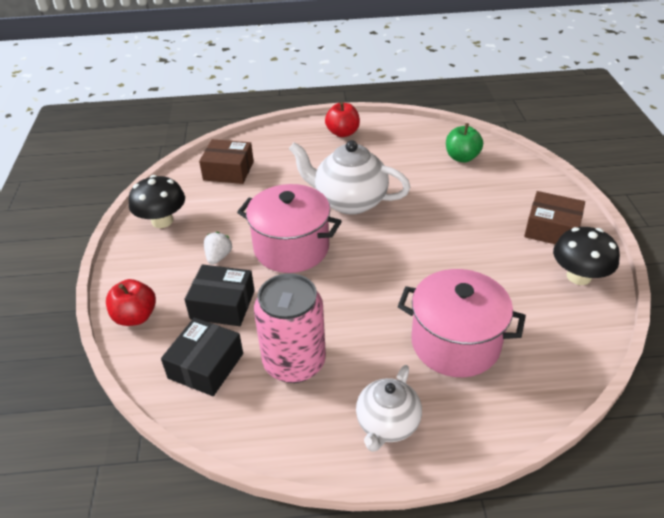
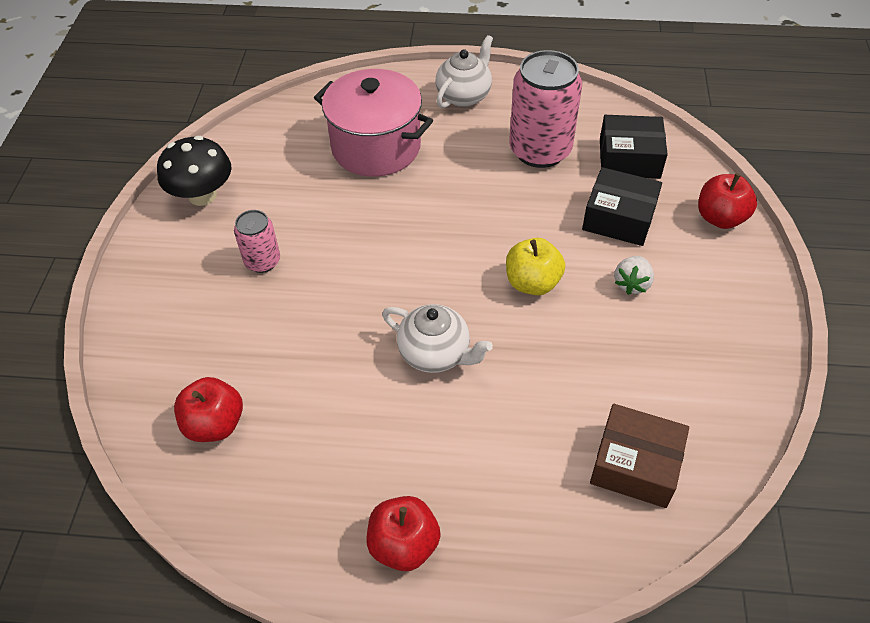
camera: 170 degrees left, 10 degrees up
black mushroom [129,175,185,228] -> none
black box [161,317,243,396] -> black box turned 60 degrees clockwise [600,115,668,179]
pink pot [237,184,342,273] -> yellow apple [506,238,565,295]
white teapot [289,140,411,215] -> white teapot [382,304,493,373], size x0.63
green apple [446,123,483,162] -> red apple [174,377,243,442]
brown box [524,191,585,244] -> none
none -> pink can [234,210,280,273]

